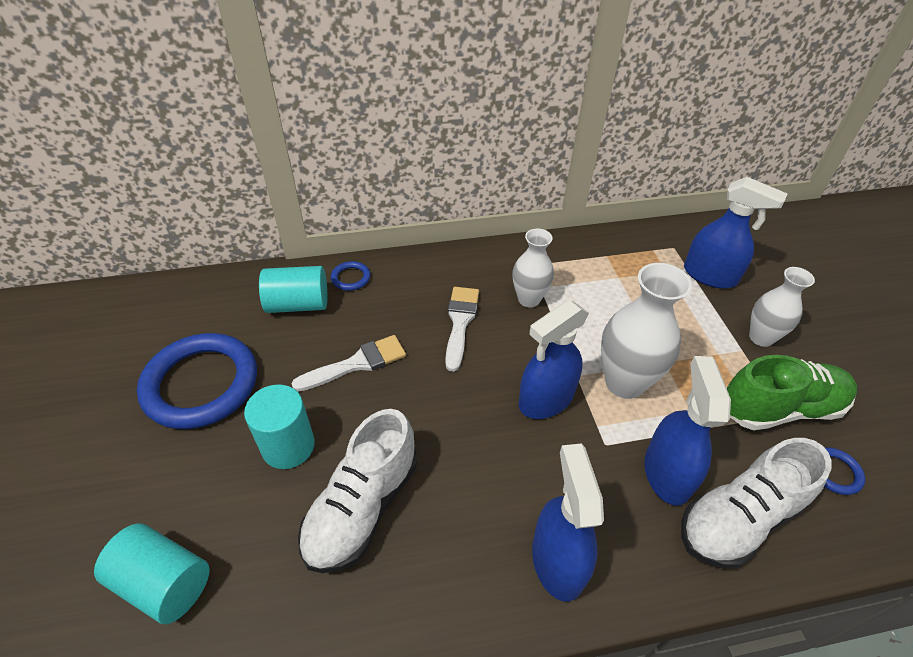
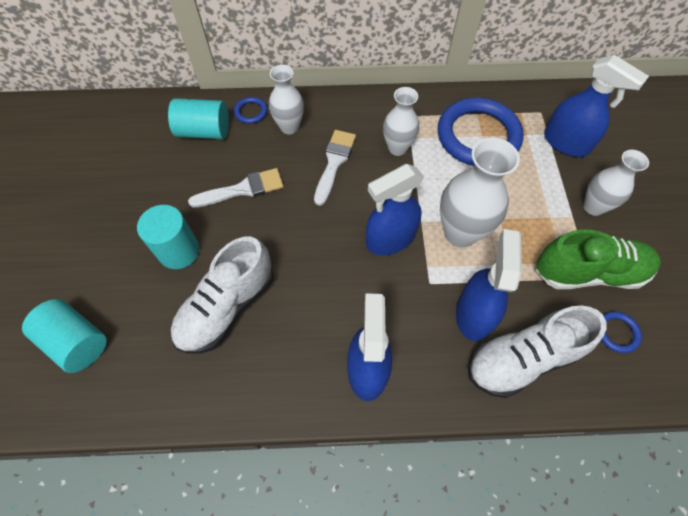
camera: 10 degrees right, 15 degrees up
blue ring [137,333,257,429] -> blue ring moved to [438,98,524,166]
none -> white vase [269,65,304,134]

